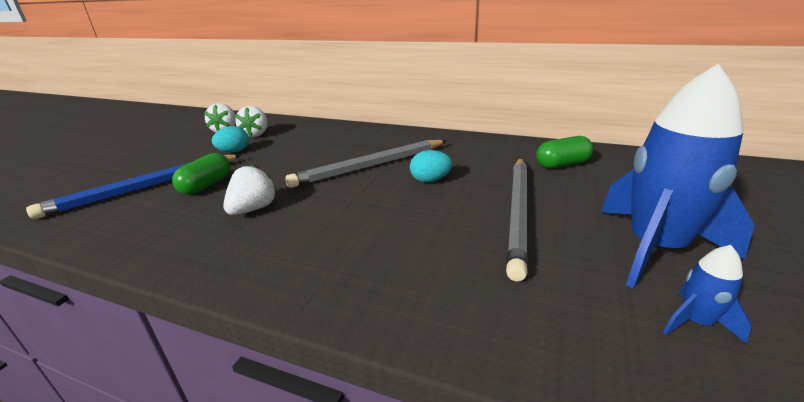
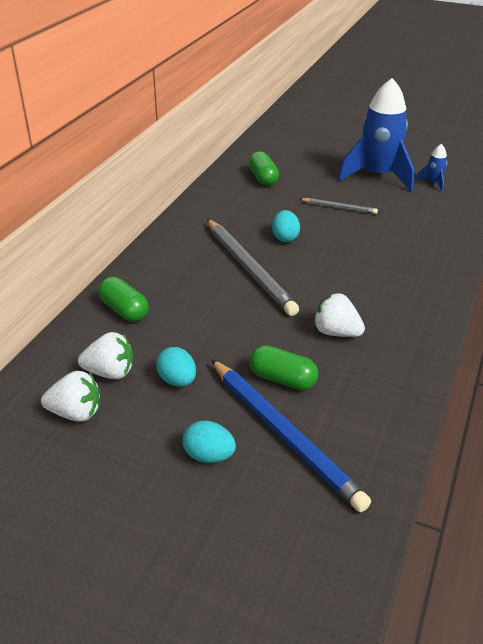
camera: 90 degrees left, 10 degrees up
grey pencil [506,158,528,281] -> grey pencil [300,198,378,214], size x0.50
none -> green capsule [98,277,149,322]
none -> turquoise egg [183,421,236,463]

